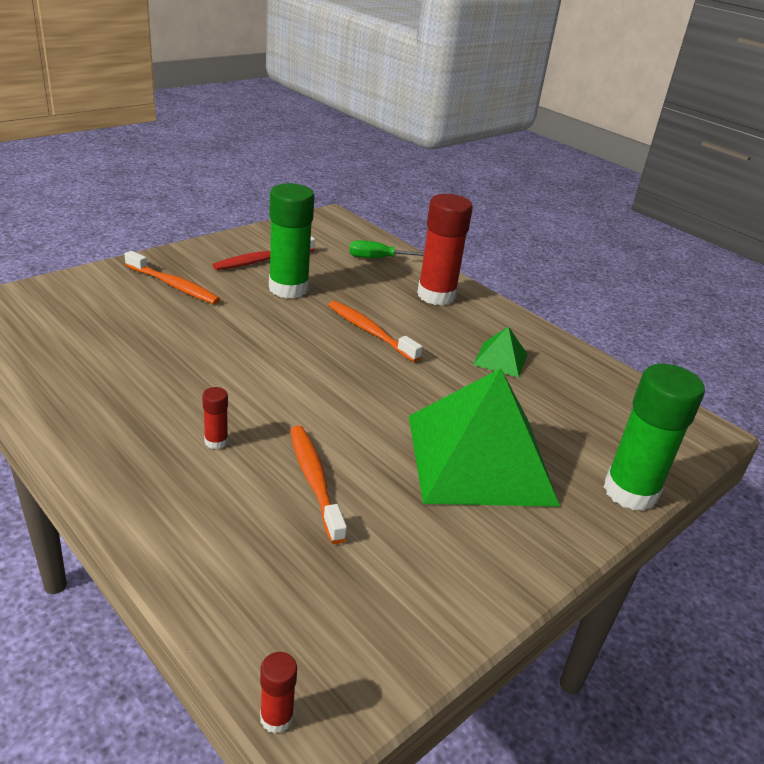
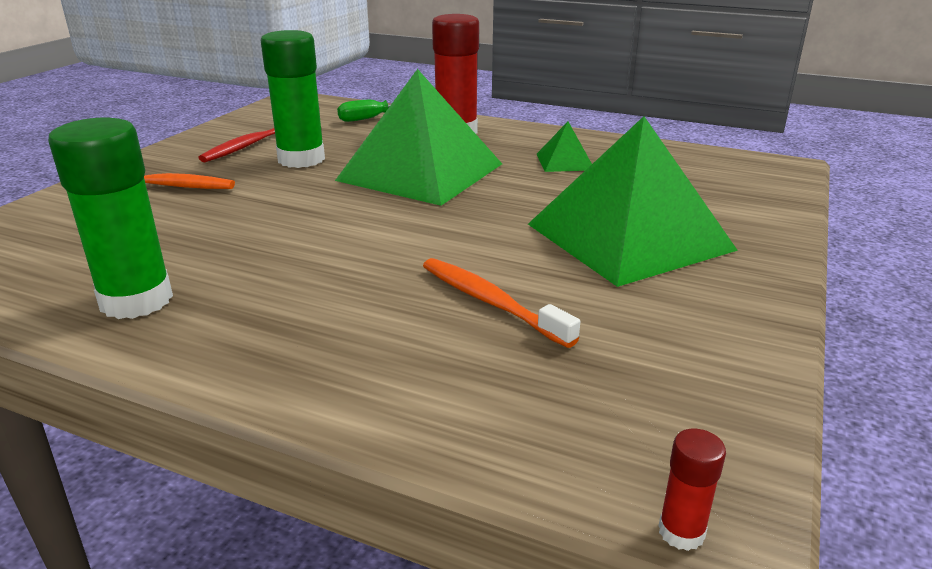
camera: 20 degrees left, 5 degrees down
red glue stick [202,387,228,449] -> none
orange toothbrush [328,301,422,362] -> green pyramid [335,69,502,206]
green glue stick [604,364,705,511] -> green glue stick moved to [48,118,173,319]

